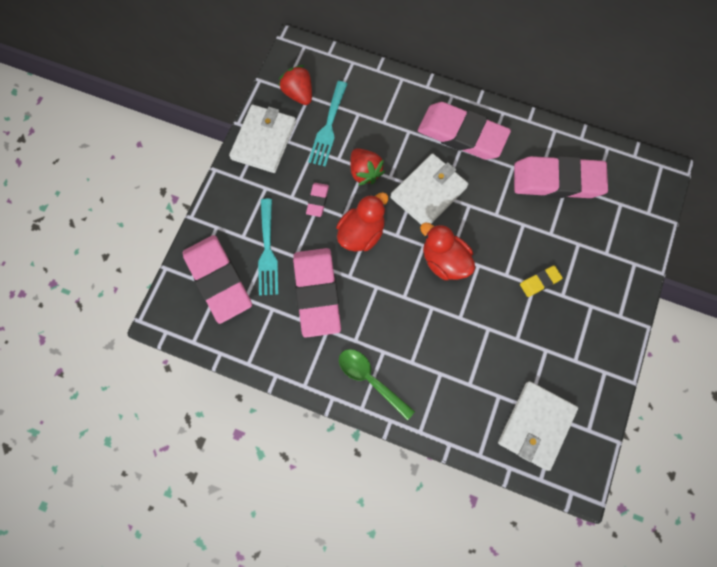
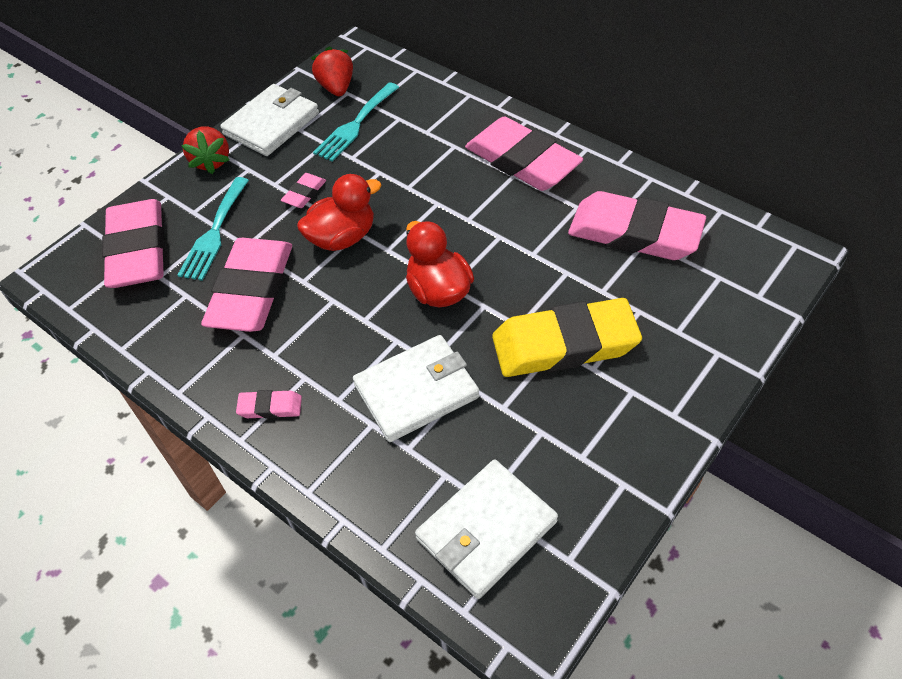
camera: 20 degrees right, 20 degrees down
green spoon [339,349,415,420] -> pink eraser [236,390,302,419]
red strawberry [350,148,385,186] -> red strawberry moved to [181,126,230,174]
white wallet [390,153,468,224] -> white wallet moved to [353,335,479,442]
yellow eraser [520,265,563,297] -> yellow eraser [492,298,642,377], size x2.33

